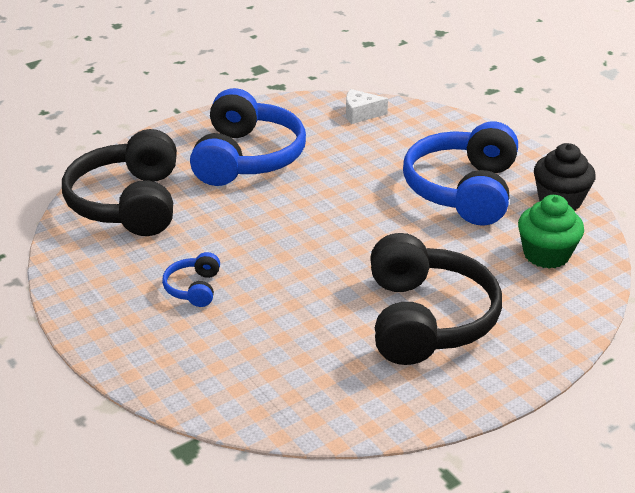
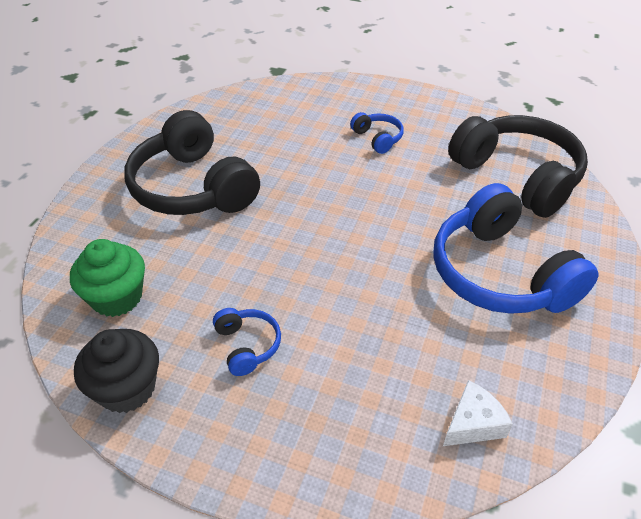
camera: 145 degrees right, 10 degrees up
blue headphones [403,122,518,225] -> blue headphones [213,308,281,376], size x0.44

